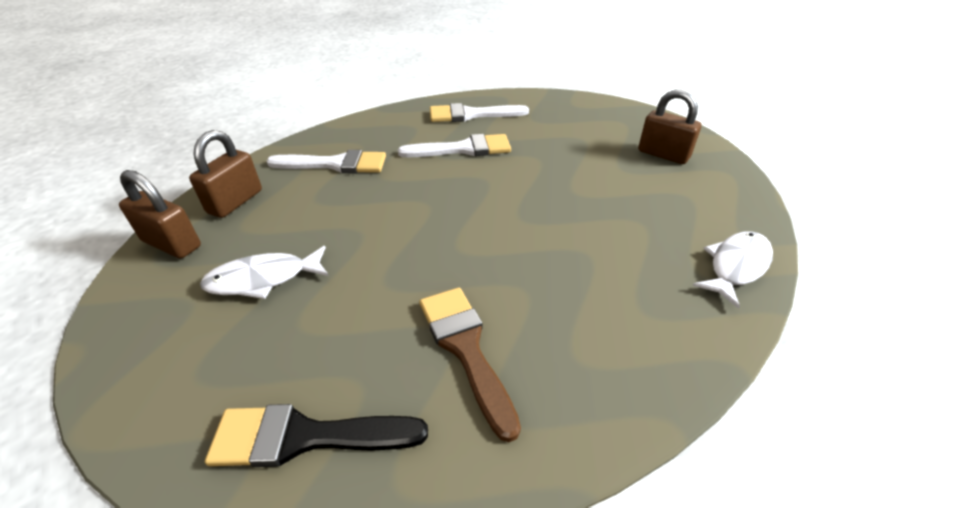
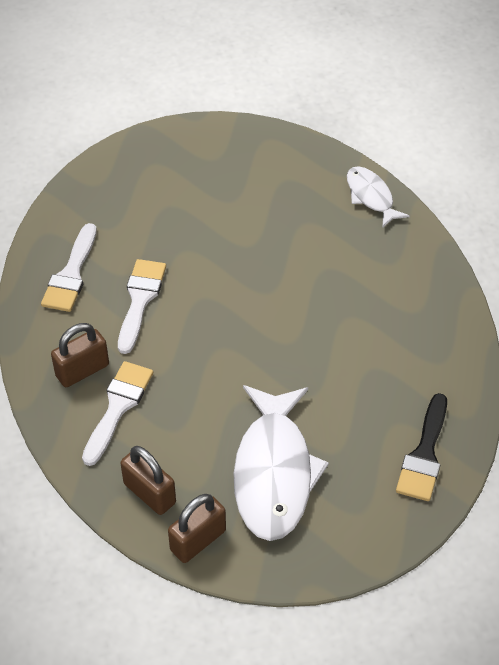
camera: 70 degrees left, 10 degrees up
white fish [200,246,329,299] -> white fish [234,385,329,541], size x1.84
brown brush [420,287,521,442] -> none
brown padlock [638,90,701,164] -> brown padlock moved to [51,323,109,387]

